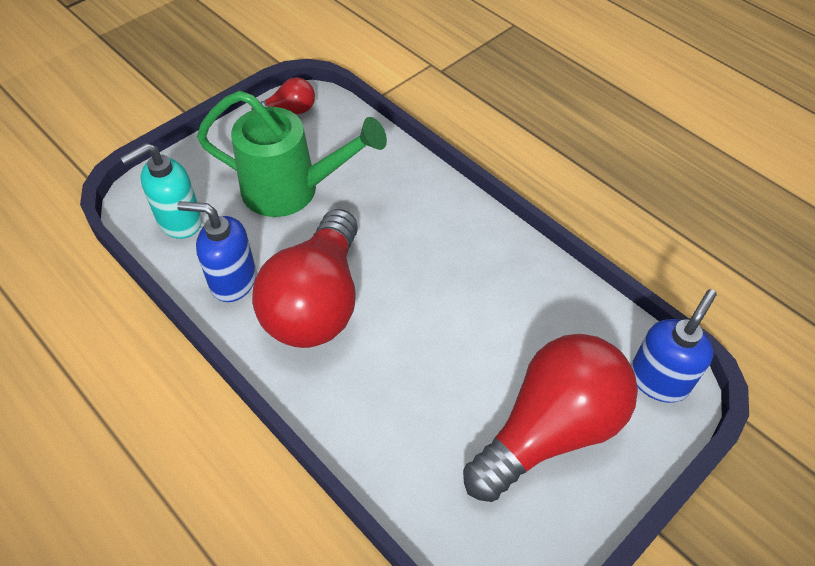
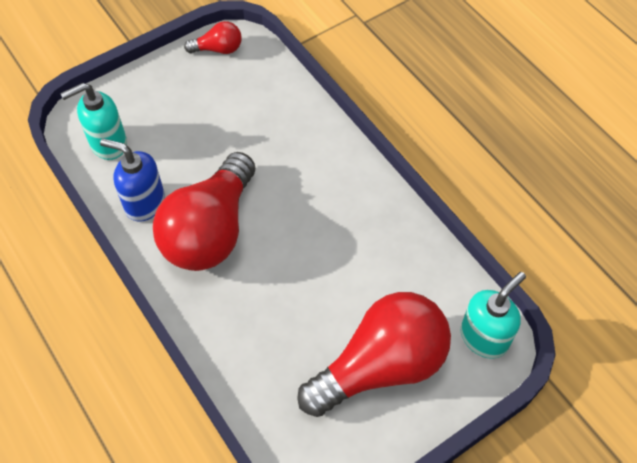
camera: 10 degrees right, 5 degrees up
green watering can [197,91,387,217] -> none
blue soap dispenser [631,289,717,403] -> turquoise soap dispenser [461,272,526,359]

